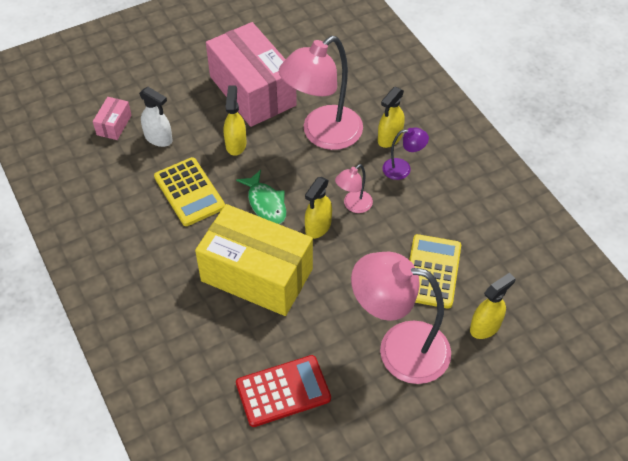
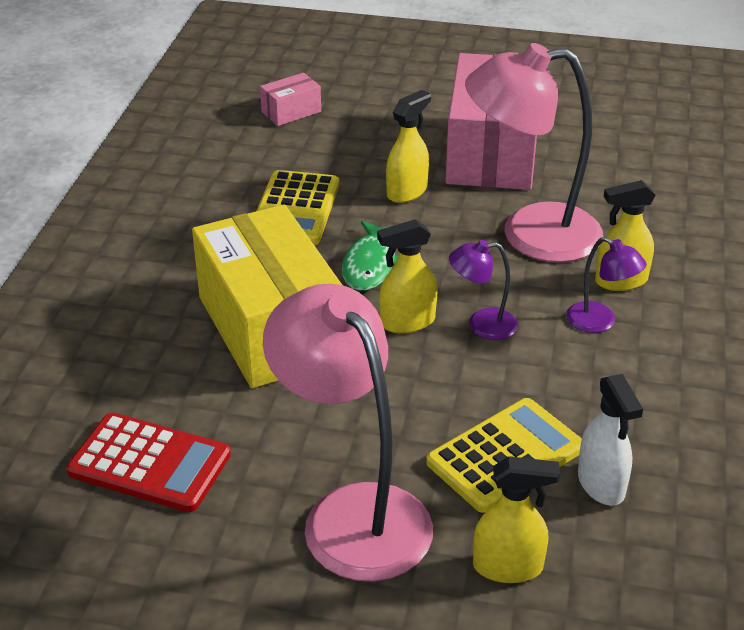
camera: 40 degrees right, 15 degrees down
white spray bottle [139,87,173,147] -> white spray bottle moved to [578,374,643,506]
pink lamp [335,164,373,213] -> purple lamp [449,240,518,340]

